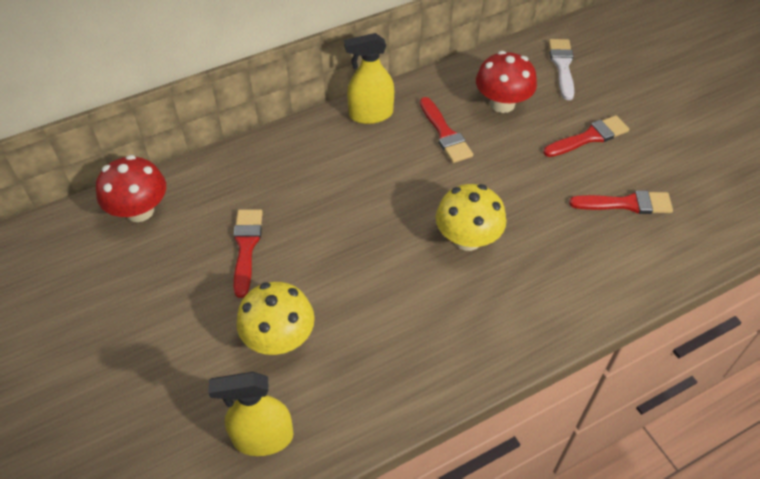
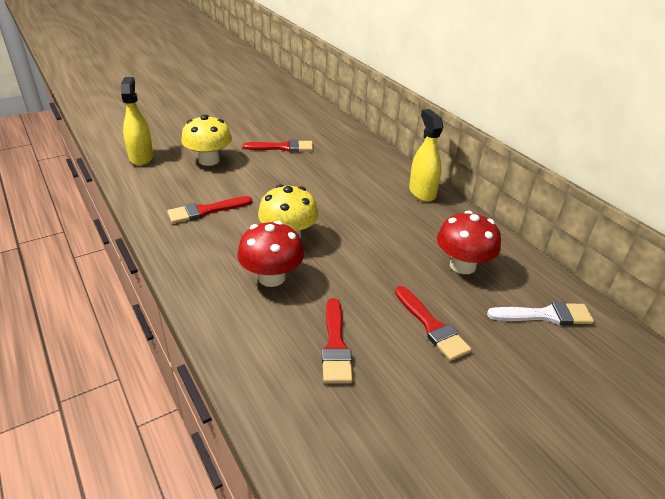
camera: 85 degrees right, 15 degrees down
red mushroom [96,155,166,222] -> red mushroom moved to [237,221,304,287]
red brush [420,97,473,163] -> red brush moved to [167,196,252,223]

